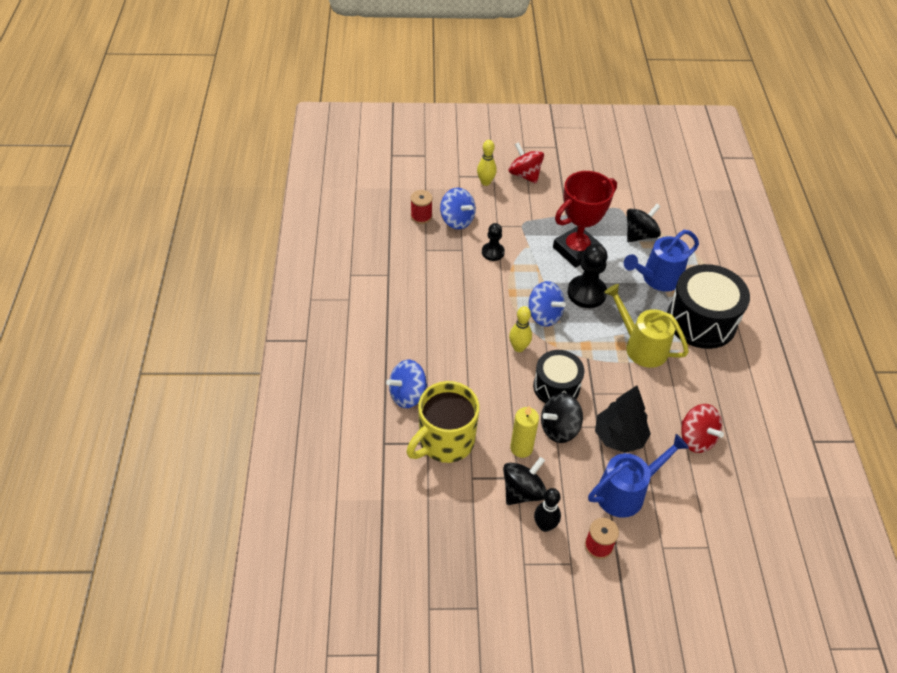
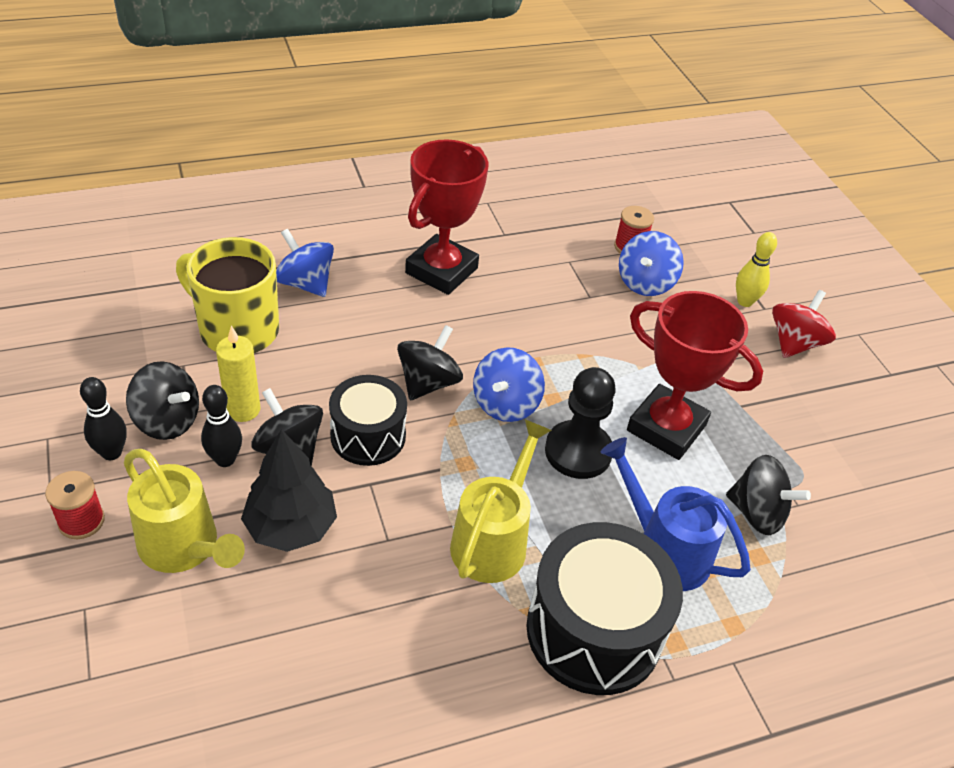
camera: 70 degrees right, 5 degrees down
black pawn [482,223,505,261] -> none
yellow bowling pin [509,306,532,352] -> black spinning top [397,325,463,400]
blue watering can [588,434,689,518] -> yellow watering can [124,449,245,573]
red spinning top [681,404,724,453] -> none
none -> black bowling pin [201,385,242,467]
none -> red trophy [405,139,489,295]

